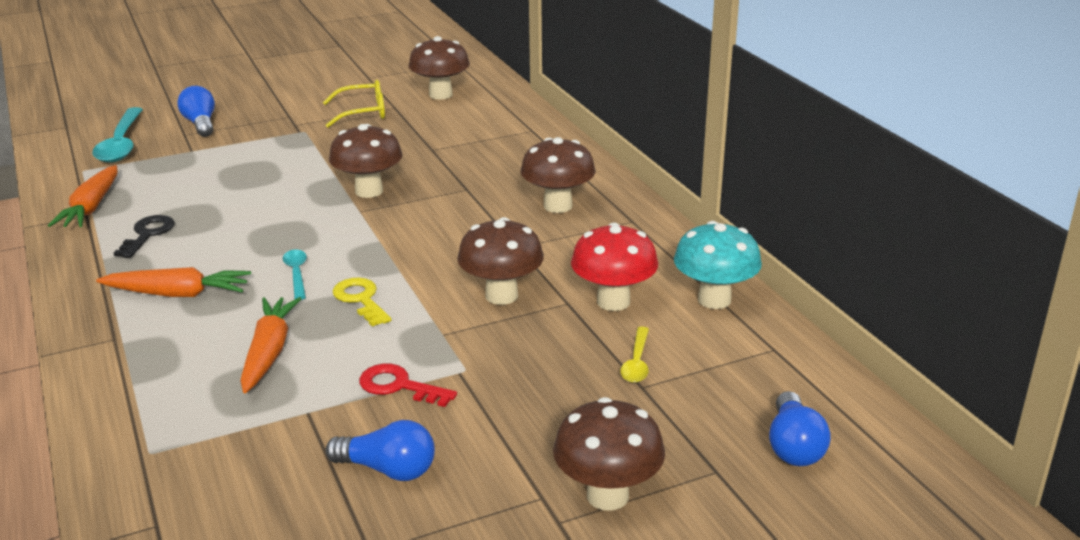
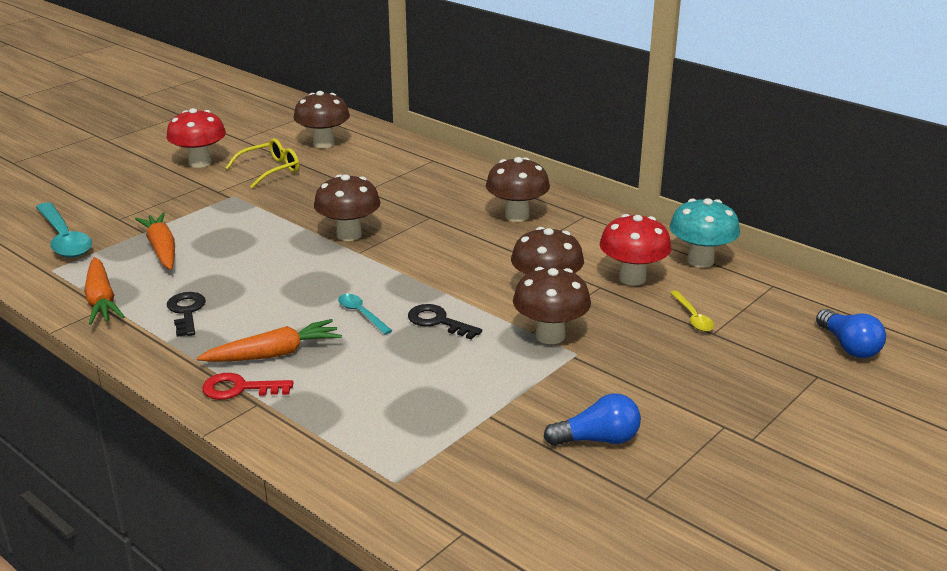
camera: 25 degrees left, 0 degrees up
blue light bulb [177,86,215,137] -> none
orange carrot [240,297,302,394] -> orange carrot moved to [135,213,175,270]
yellow key [333,278,391,327] -> black key [408,304,482,340]
red key [359,364,457,407] -> red key moved to [202,373,293,400]
brown mushroom [553,397,665,510] -> brown mushroom moved to [513,267,591,344]
none -> red mushroom [167,108,226,168]

